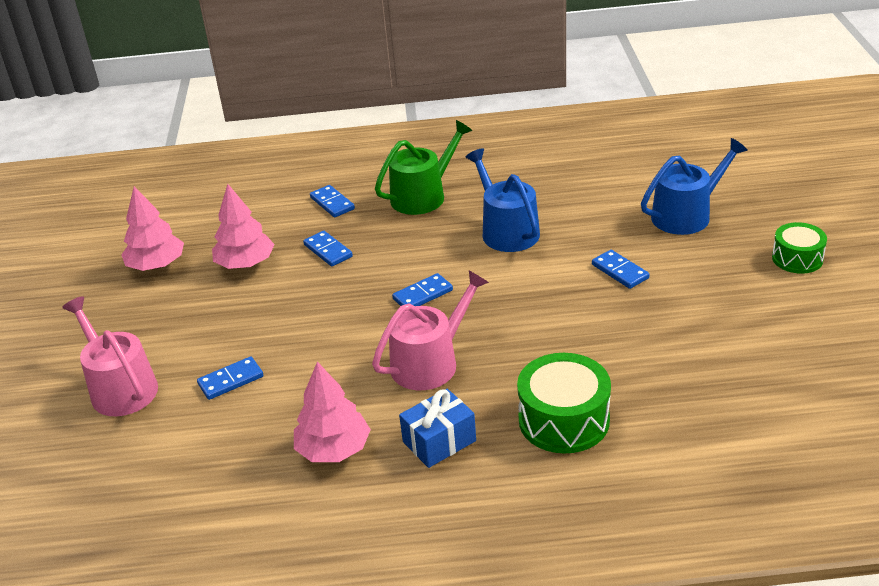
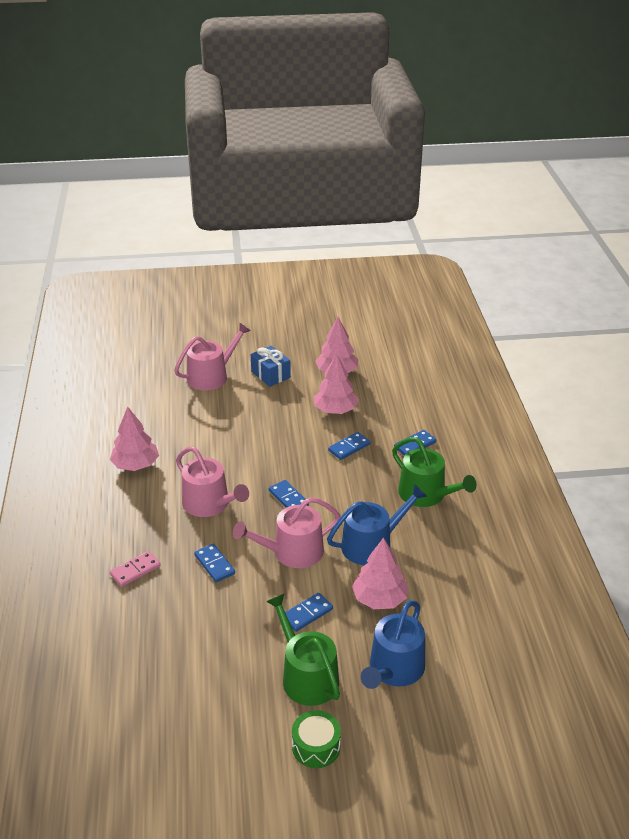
camera: 85 degrees right, 0 degrees up
blue domino [197,357,264,400] -> blue domino moved to [194,544,235,582]
blue gift [399,389,476,468] -> blue gift moved to [251,346,291,387]
green drum [517,353,611,453] -> pink domino [110,551,161,587]
blue watering can [641,138,748,235] -> blue watering can turned 60 degrees clockwise [361,600,425,689]
none -> pink watering can [233,497,340,568]
none -> green watering can [266,594,340,706]
none -> pink tree [352,537,408,609]

